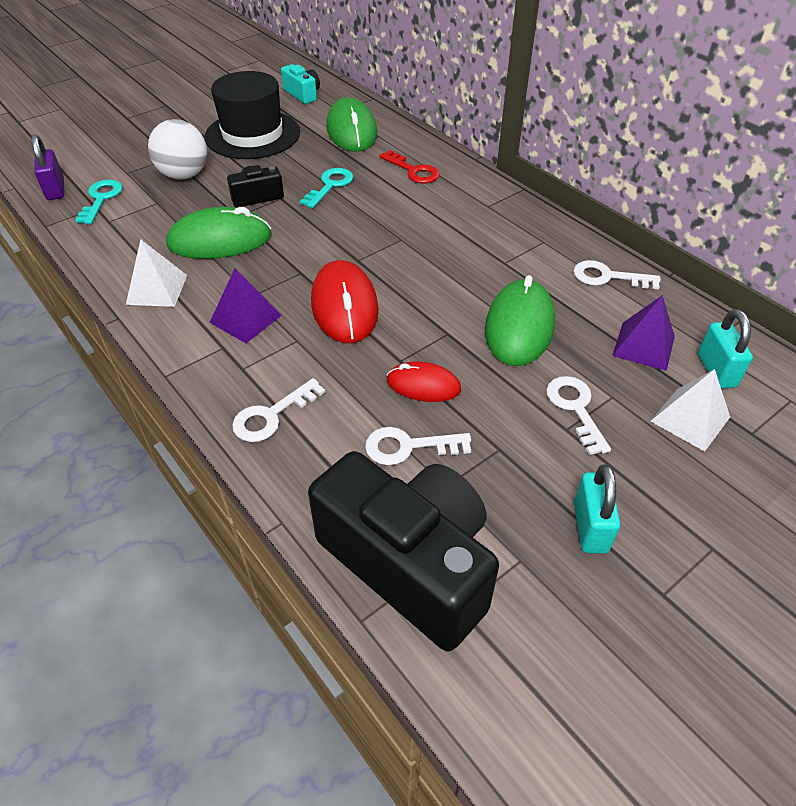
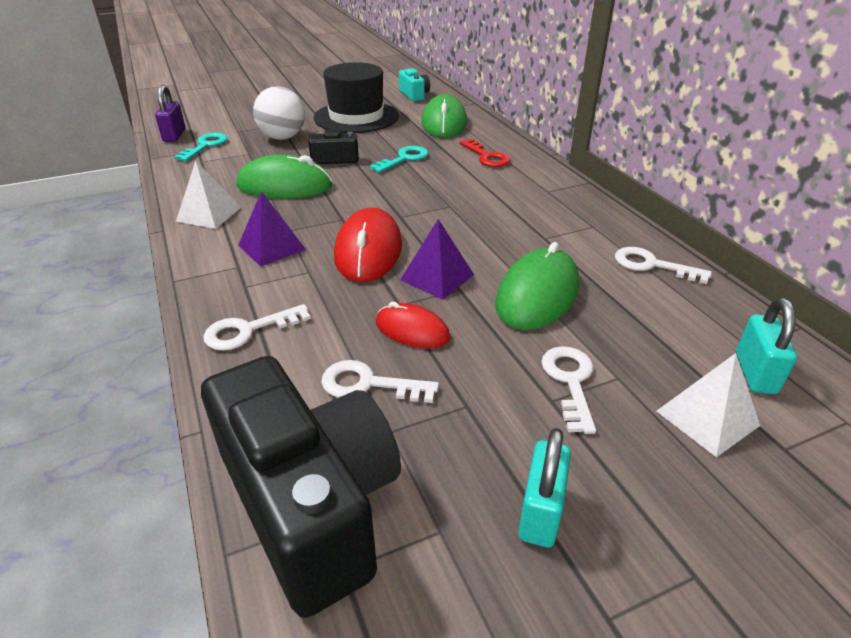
camera: 15 degrees right, 10 degrees down
purple pyramid [612,295,675,371] -> purple pyramid moved to [400,219,474,300]

